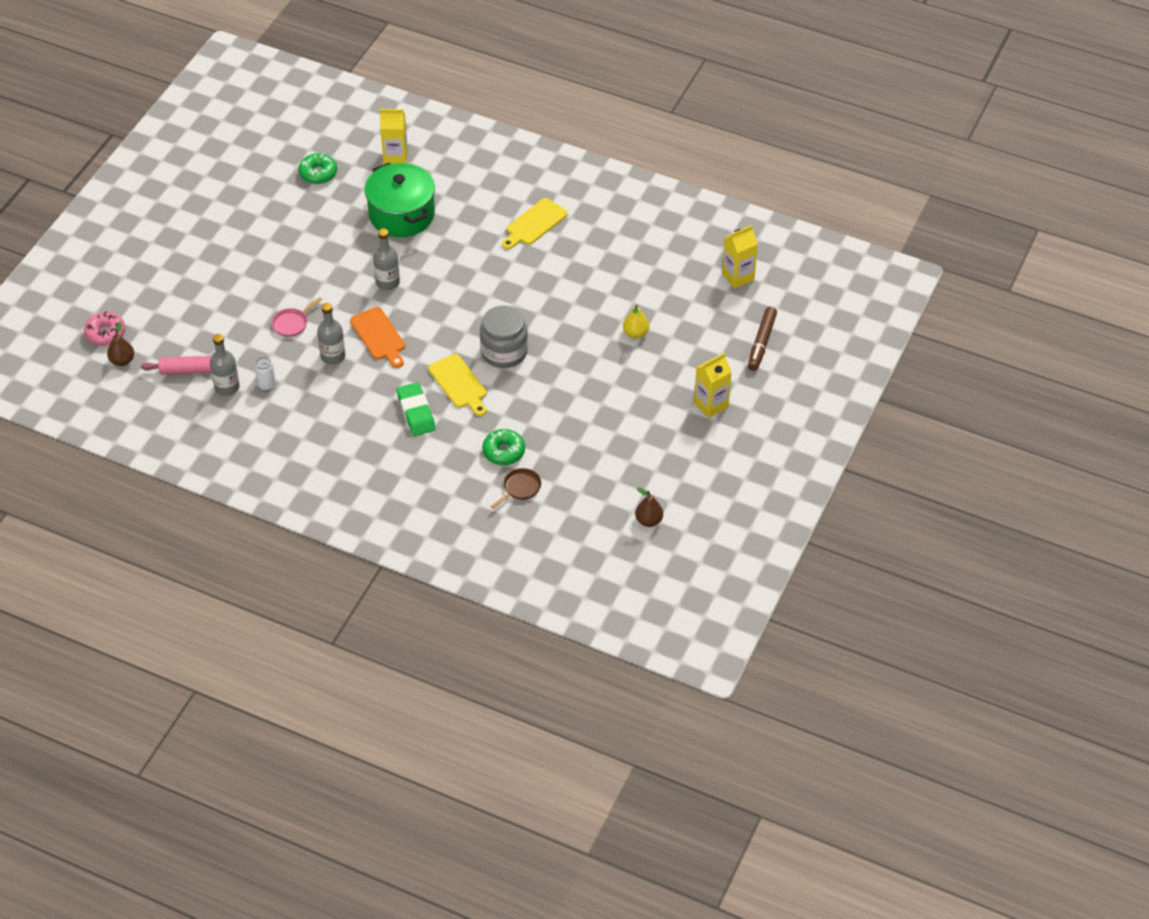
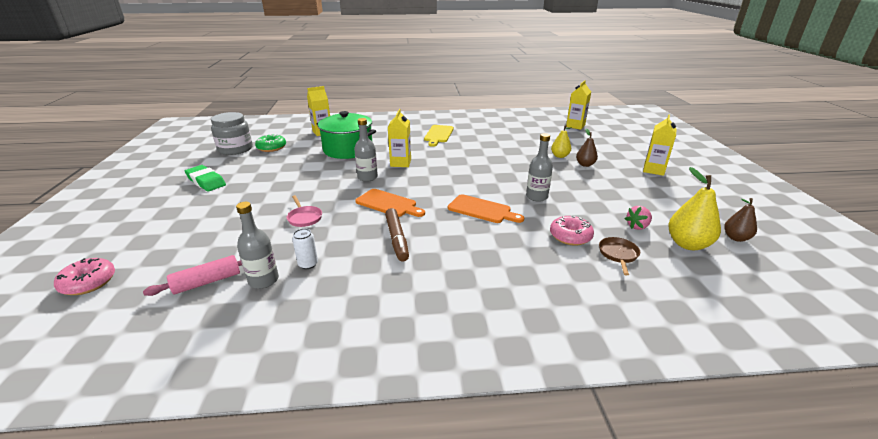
camera: 30 degrees left, 20 degrees down
brown pear [107,321,134,366] -> brown pear moved to [576,129,598,167]
pink pan [272,297,322,337] -> pink pan turned 45 degrees counterclockwise [286,195,322,227]
grey bottle [317,303,345,365] -> grey bottle moved to [526,133,553,202]
green eraser [397,382,435,436] -> green eraser moved to [185,165,226,191]
yellow cutting board [428,354,487,416] -> orange cutting board [448,194,524,223]
grey jar [480,306,528,368] -> grey jar moved to [211,112,253,155]
green donut [482,429,525,465] -> pink donut [550,216,594,246]
brown marker [748,307,777,371] -> brown marker moved to [385,208,409,262]
none -> yellow carton [388,109,411,167]
none -> pink strawberry [625,206,652,230]
none -> yellow pear [668,167,721,250]

